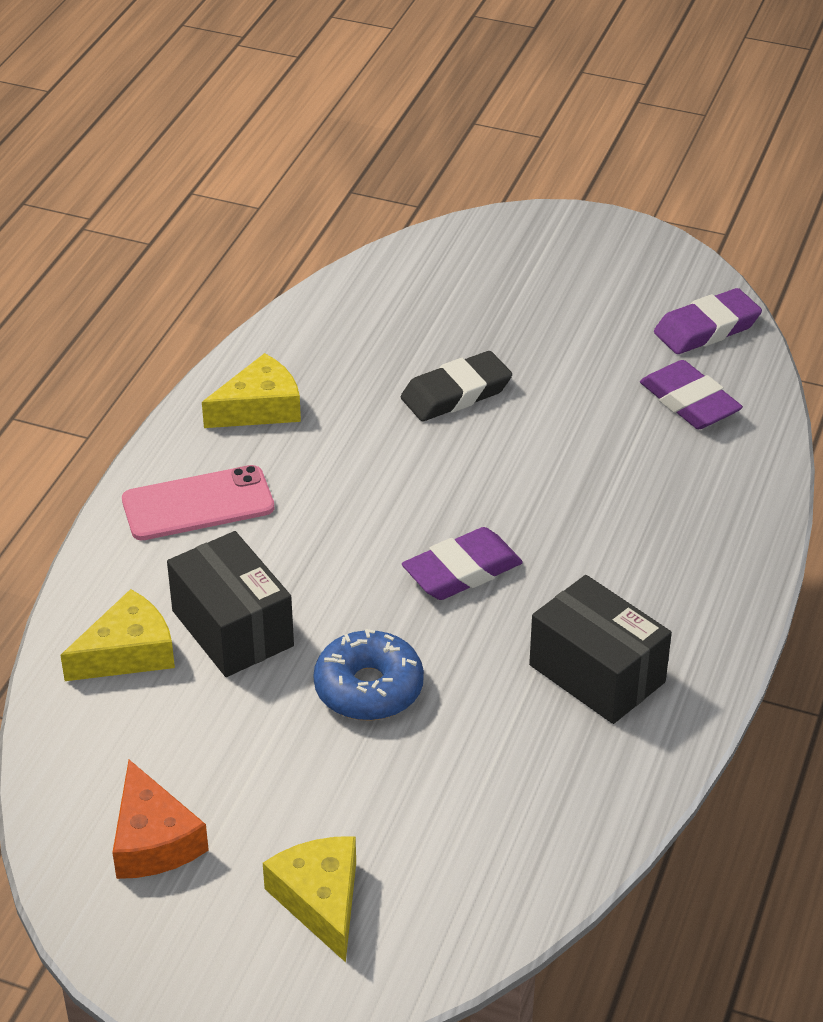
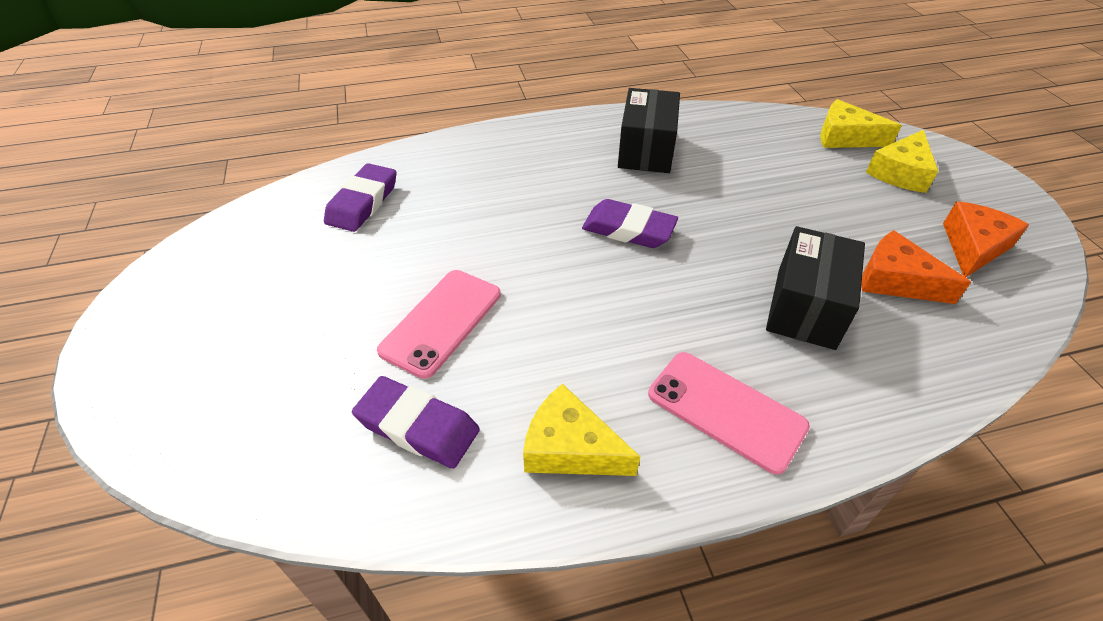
camera: 125 degrees left, 5 degrees up
yellow cheese [60,589,175,681] -> yellow cheese moved to [820,99,902,148]
blue donut [314,629,424,721] -> none
black eraser [401,351,512,421] -> pink phone [377,270,501,379]
purple eraser [654,288,762,354] -> purple eraser moved to [352,376,480,468]
none -> orange cheese [862,230,971,304]

